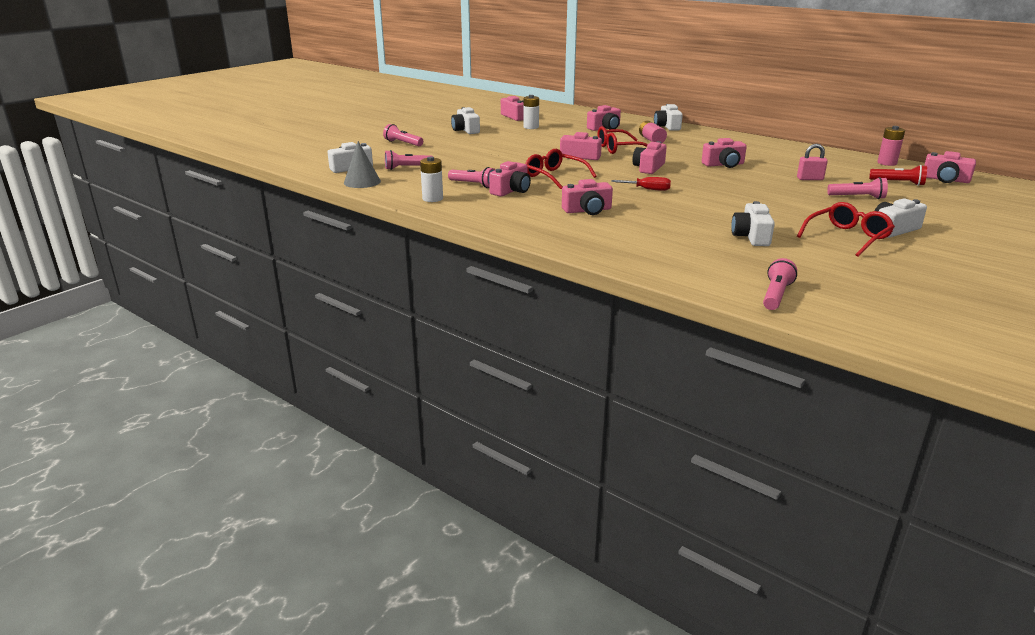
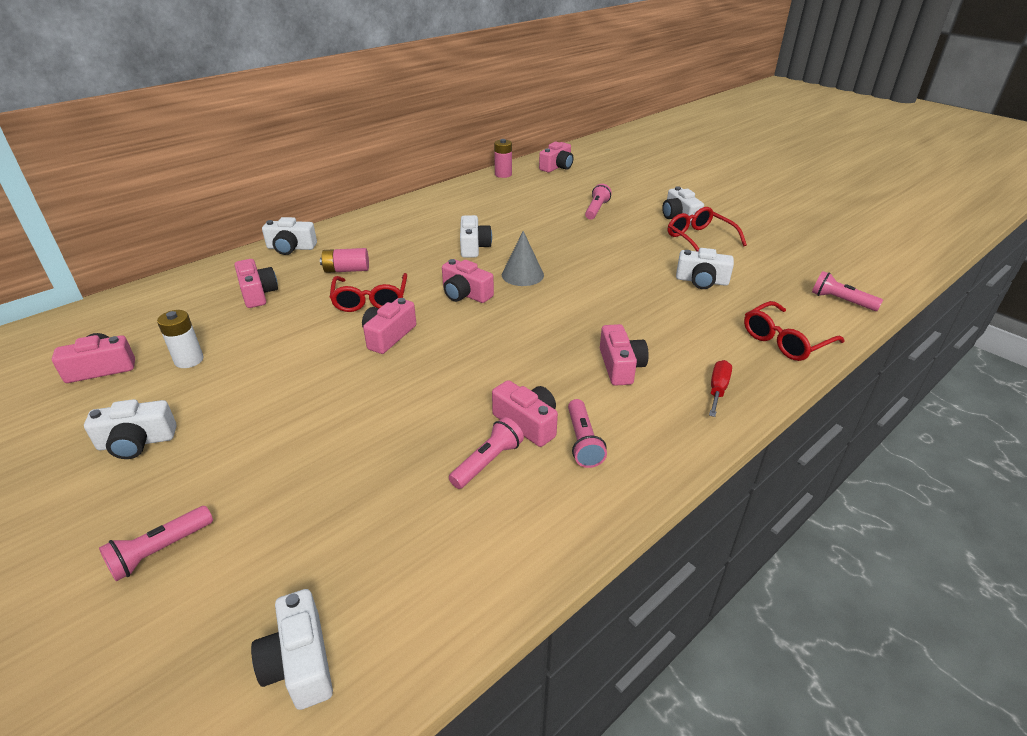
camera: 80 degrees left, 10 degrees up
grey cone [344,141,381,188] -> grey cone moved to [502,231,544,286]
pink flashlight [385,150,433,170] -> pink flashlight moved to [568,399,607,468]
white battery [420,157,443,202] -> none
red glasses [525,149,597,189] -> red glasses moved to [744,301,844,361]
red screwdriver [611,177,671,191] -> red screwdriver moved to [709,360,732,417]
pink camera [702,138,747,168] -> white camera [460,215,492,258]
pink padlock [797,144,828,180] -> none
red flashlight [869,165,927,186] -> none

